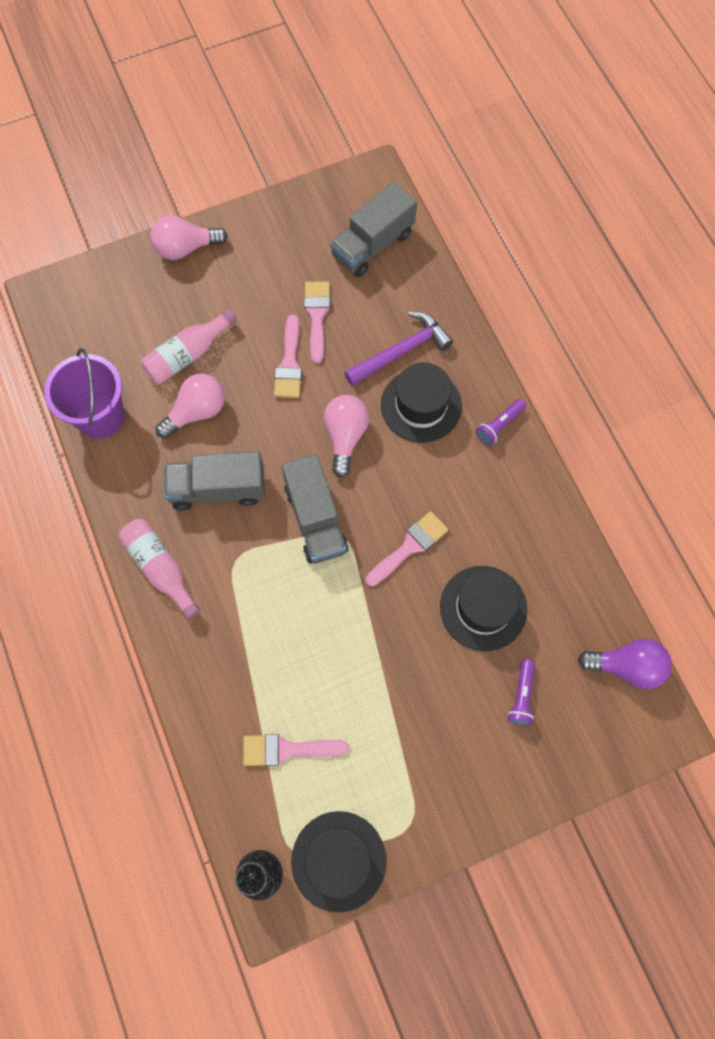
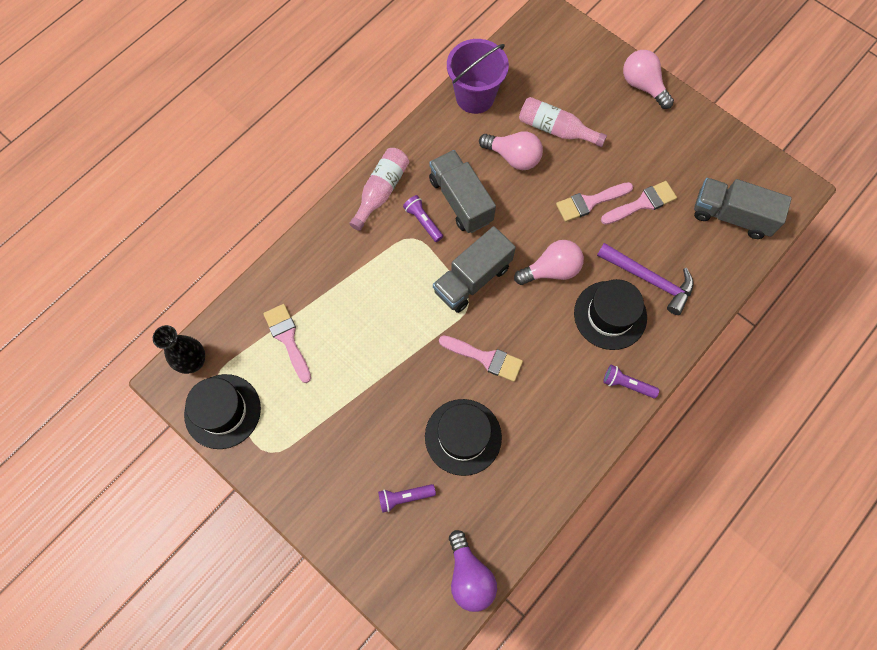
camera: 65 degrees right, 0 degrees up
none -> purple flashlight [403,195,443,242]

